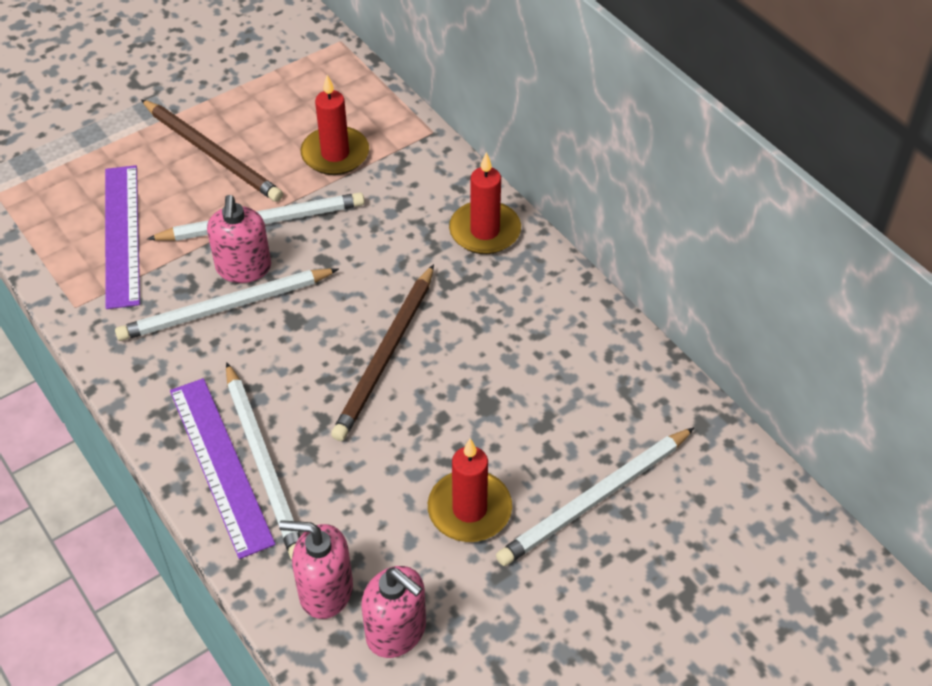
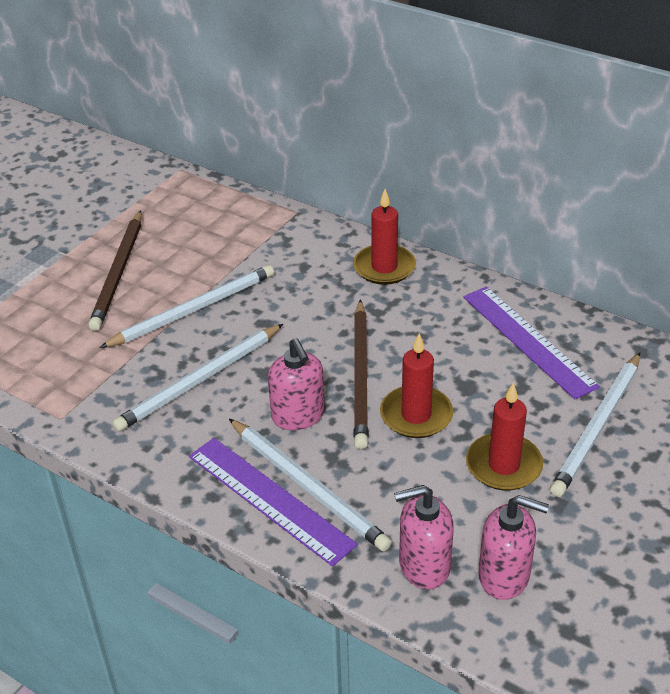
camera: 20 degrees left, 10 degrees down
purple ruler [105,165,140,309] -> purple ruler moved to [463,286,600,399]
brown pencil [141,99,283,202] -> brown pencil turned 75 degrees clockwise [88,210,142,331]
pink soap dispenser [207,195,271,283] -> pink soap dispenser moved to [268,338,325,430]
red candle [301,75,369,175] -> red candle moved to [380,333,453,438]

